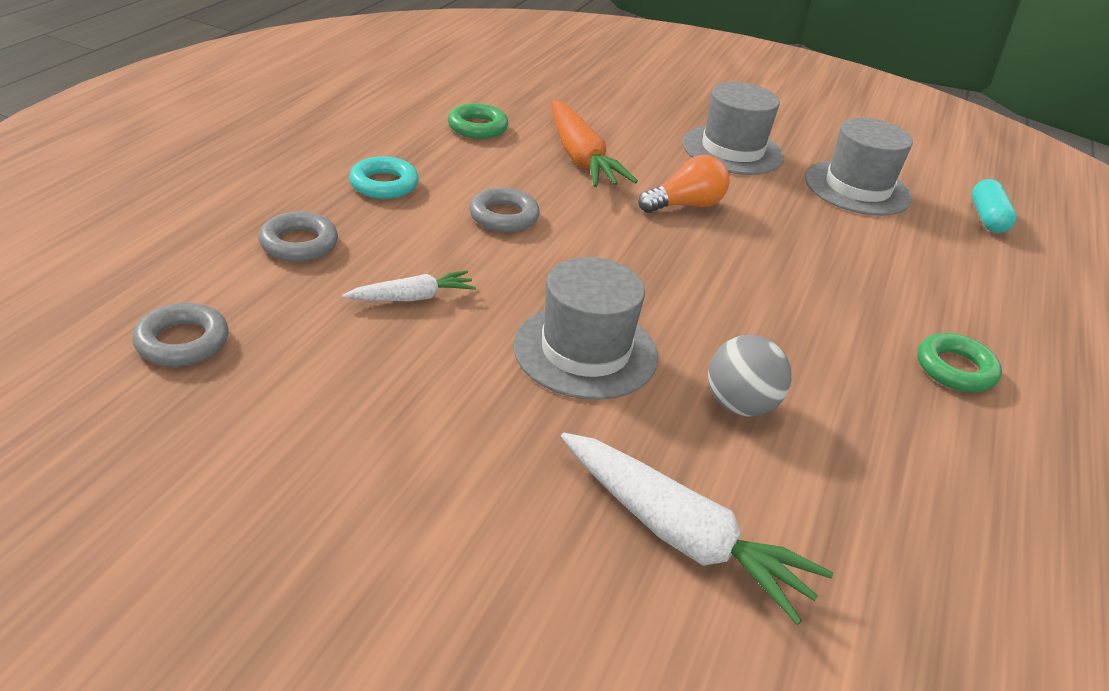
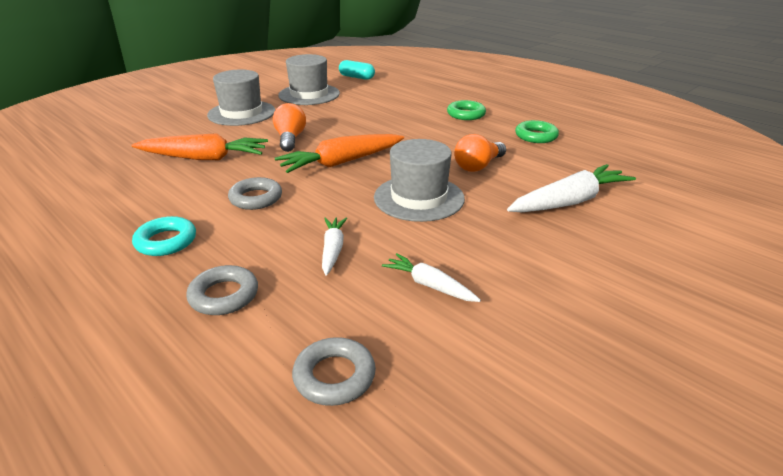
camera: 65 degrees left, 5 degrees down
green ring [448,103,508,139] -> green ring moved to [515,120,559,143]
grey ball [708,335,792,417] -> orange light bulb [454,134,506,172]
none -> orange carrot [275,134,404,173]
none -> white carrot [382,253,481,302]

